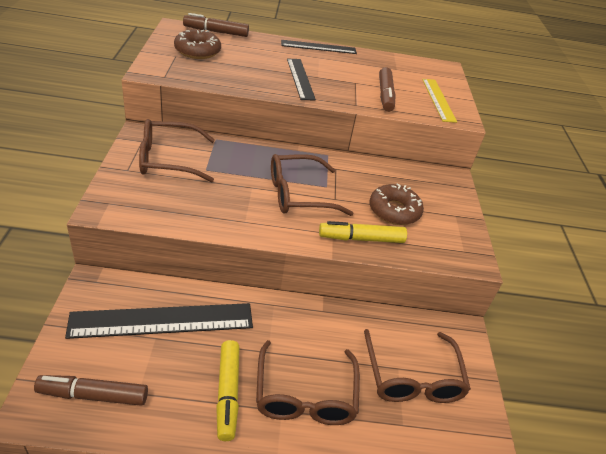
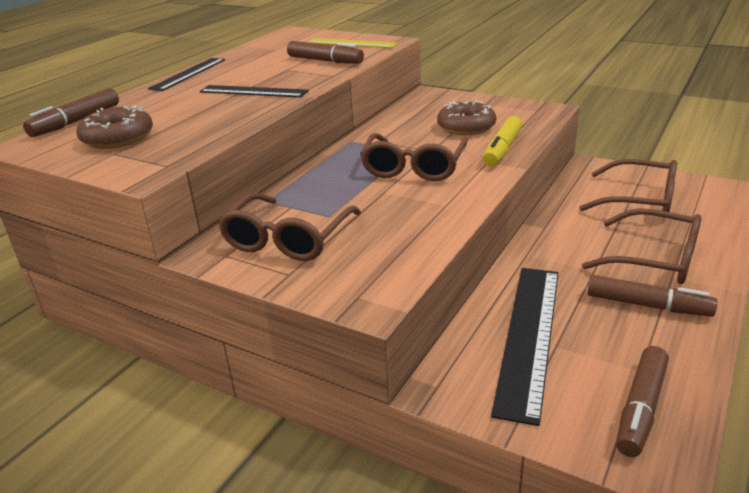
camera: 55 degrees left, 10 degrees down
yellow marker [216,340,239,441] -> brown marker [588,275,718,317]

